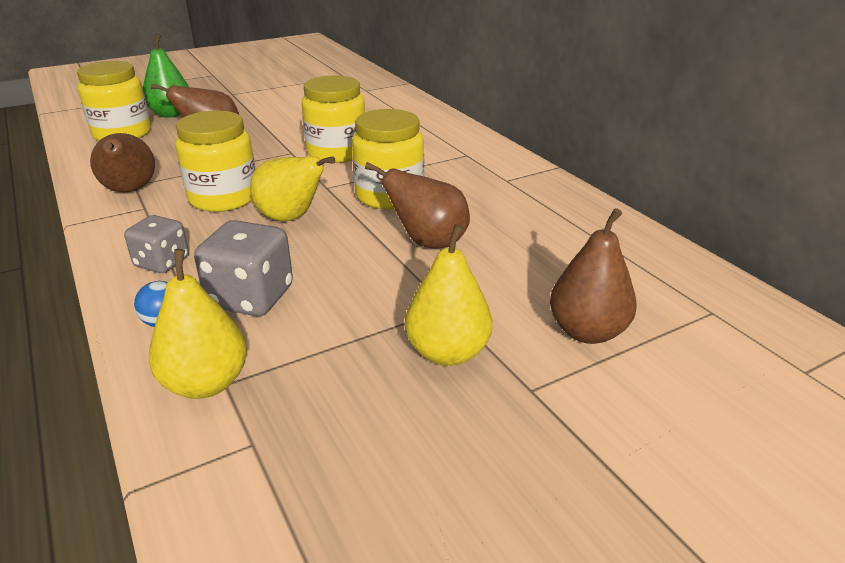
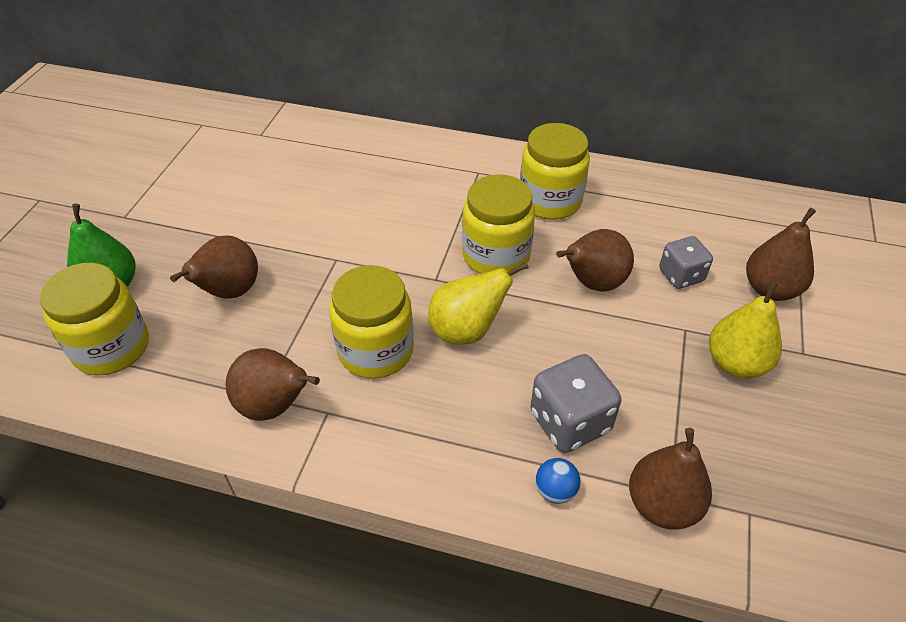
camera: 45 degrees left, 15 degrees up
grey dice [124,215,189,273] -> grey dice moved to [659,236,713,289]
yellow pear [149,249,247,399] -> brown pear [629,428,712,530]
yellow jar [302,75,365,163] -> yellow jar moved to [520,123,590,220]

